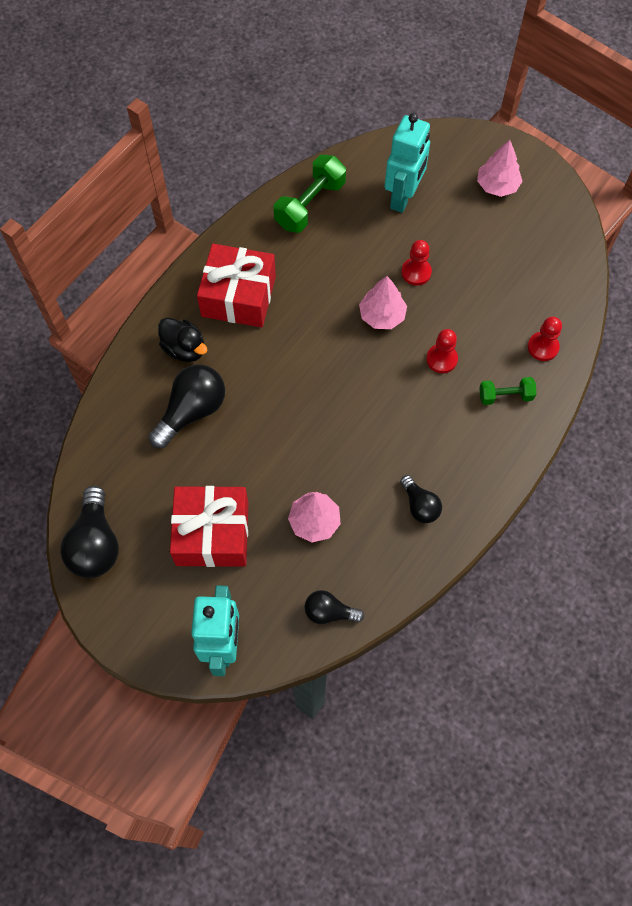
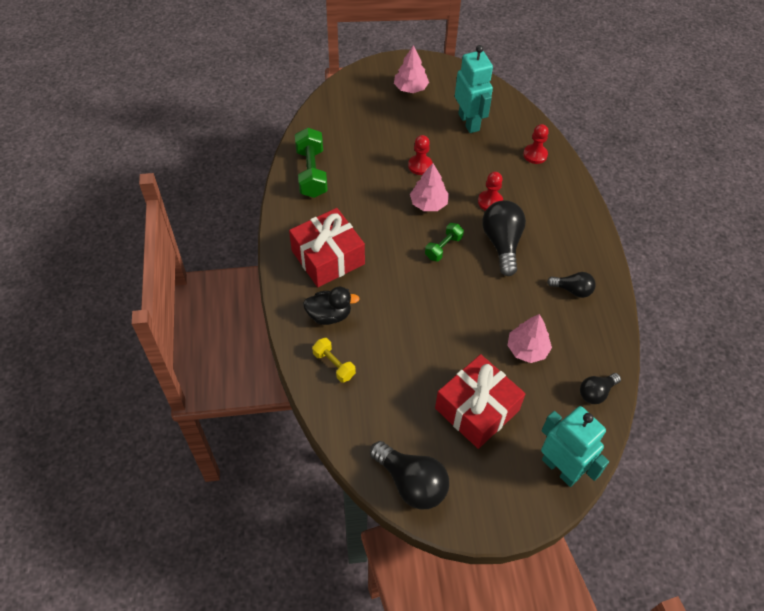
camera: 45 degrees left, 10 degrees down
black light bulb [149,364,225,448] -> black light bulb moved to [482,200,526,276]
turquoise robot [385,113,430,213] -> turquoise robot moved to [455,45,493,133]
green dumbbell [479,377,536,405] -> green dumbbell moved to [425,223,464,261]
none -> yellow dumbbell [312,338,356,383]

